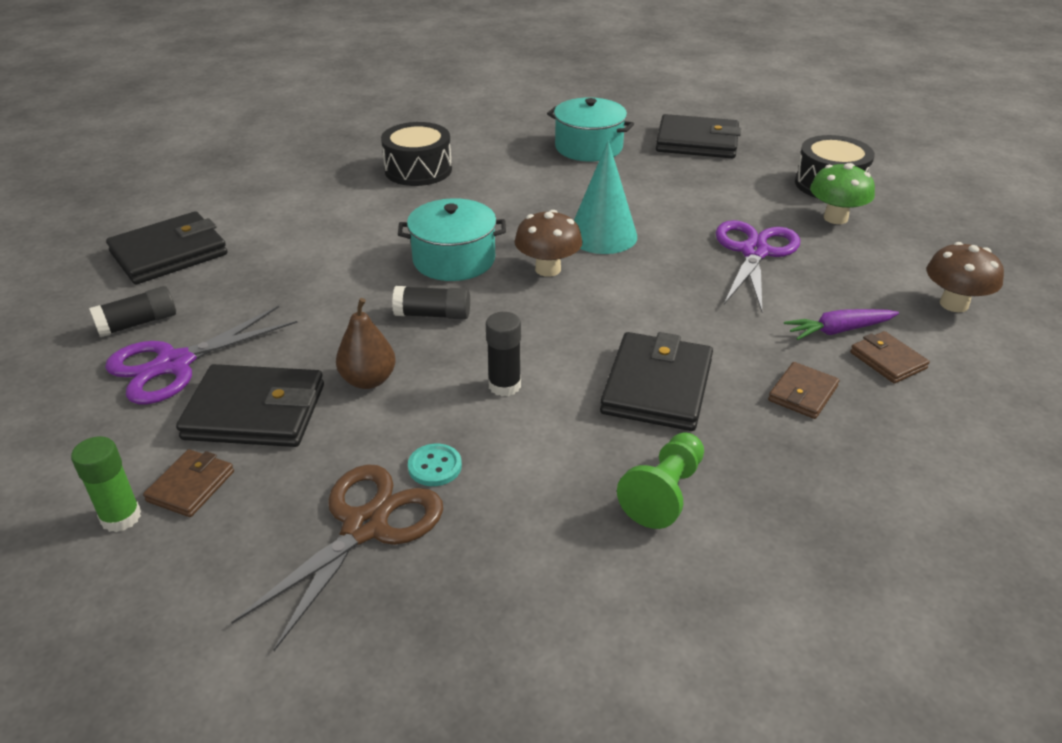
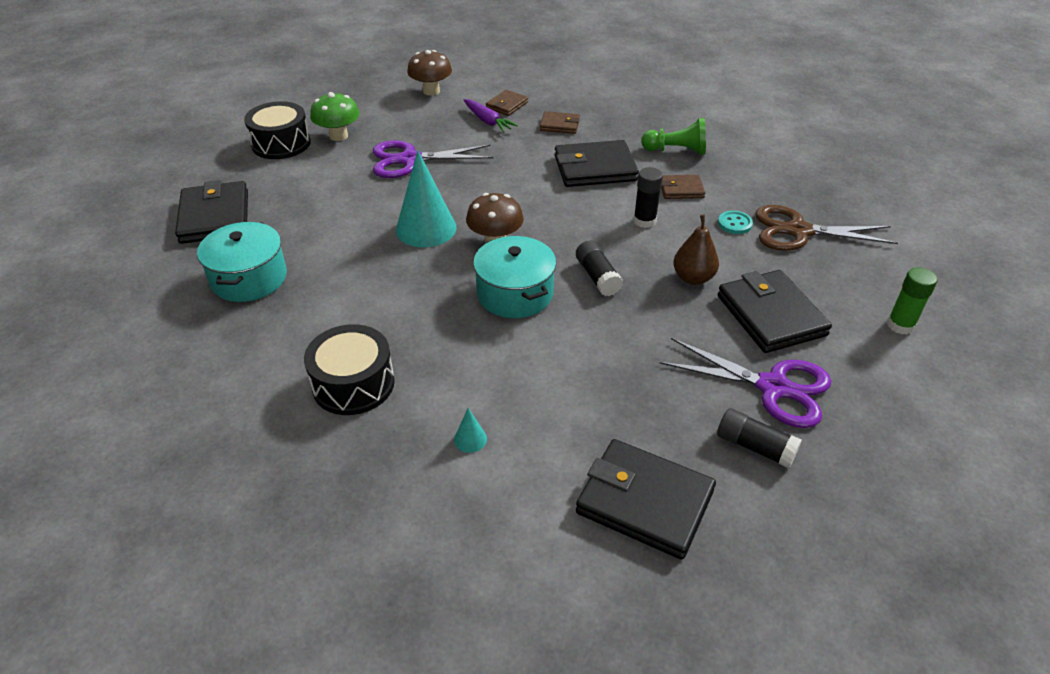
camera: 115 degrees left, 5 degrees up
brown wallet [143,449,234,517] -> brown wallet moved to [661,175,705,199]
none -> turquoise cone [454,408,487,453]

